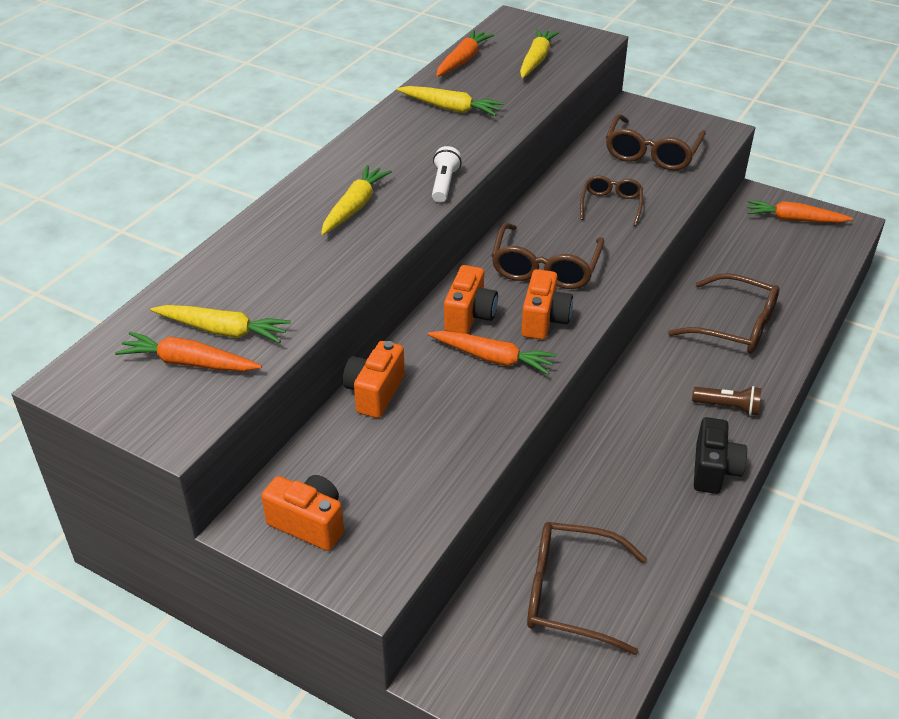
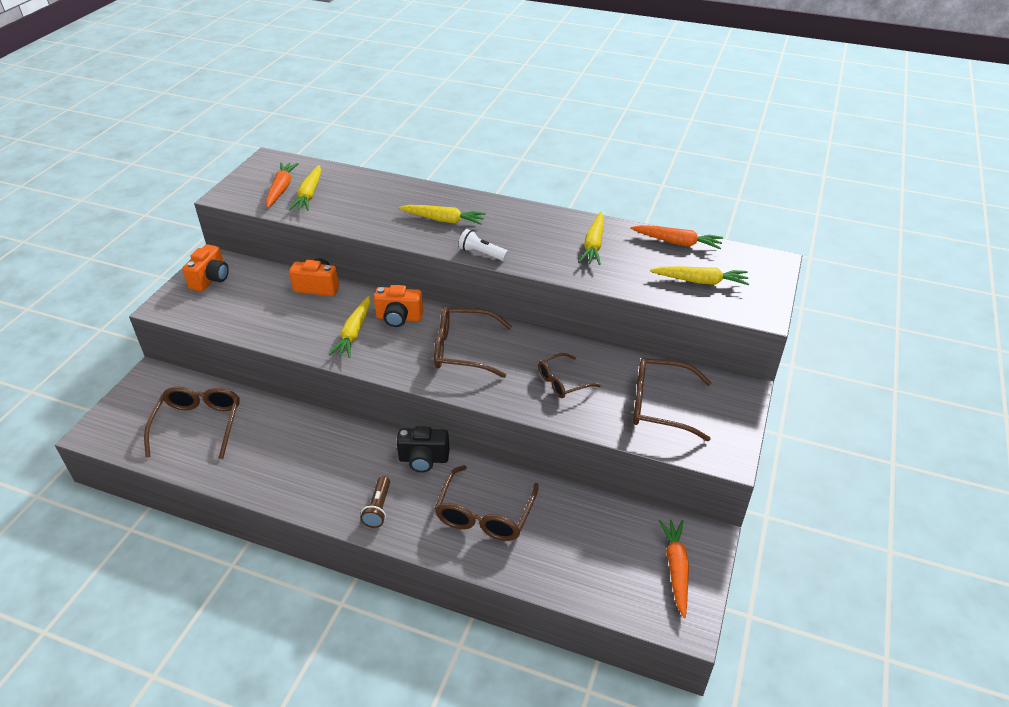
camera: 80 degrees right, 0 degrees up
orange carrot [428,331,557,374] -> yellow carrot [329,296,370,358]
white flashlight [432,146,462,203] -> white flashlight turned 150 degrees counterclockwise [459,229,508,261]
orange camera [521,269,573,340] -> none
brown glasses [580,176,643,226] -> brown glasses turned 150 degrees clockwise [538,353,601,398]
black camera [694,417,747,494] -> black camera moved to [397,426,449,472]

